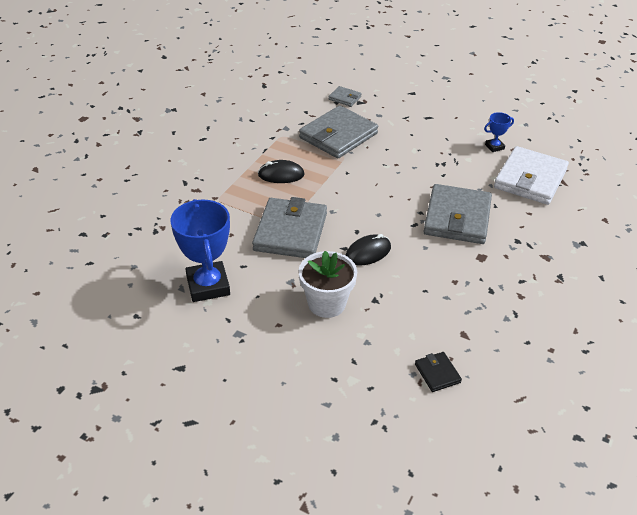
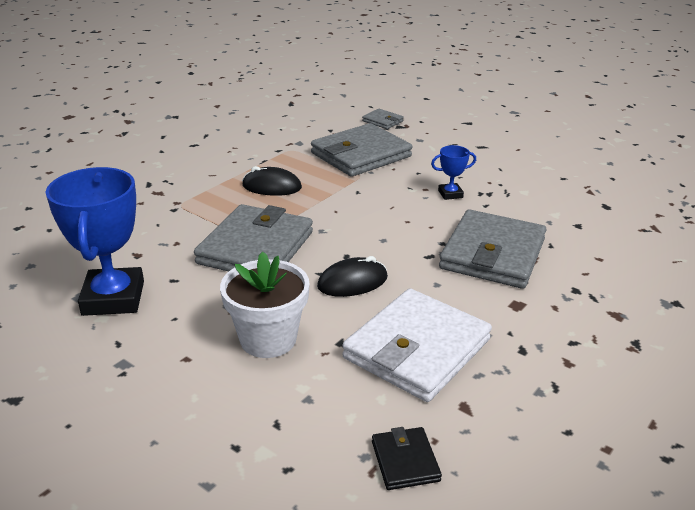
camera: 10 degrees right, 10 degrees down
blue trophy [484,112,514,152] -> blue trophy moved to [431,145,476,200]
white wallet [494,146,569,205] -> white wallet moved to [342,288,492,402]

